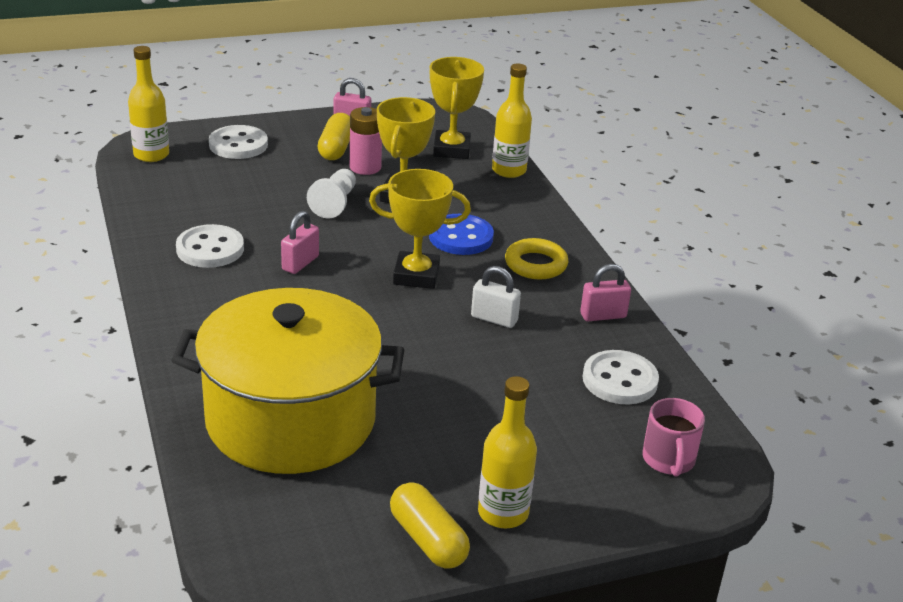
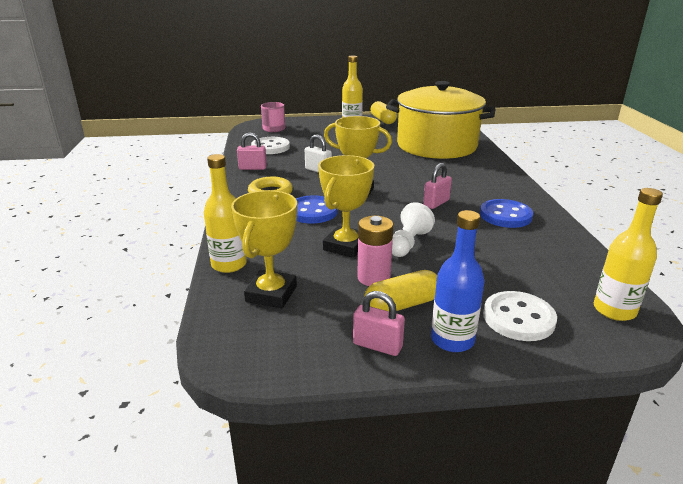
camera: 165 degrees left, 5 degrees down
white button [176,224,244,268] -> blue button [480,199,533,228]
yellow capsule [317,113,350,160] -> yellow capsule turned 45 degrees clockwise [364,270,437,311]
none -> blue bottle [431,210,485,352]

